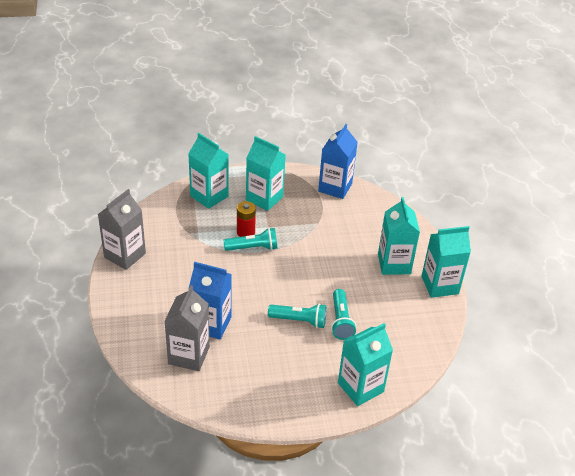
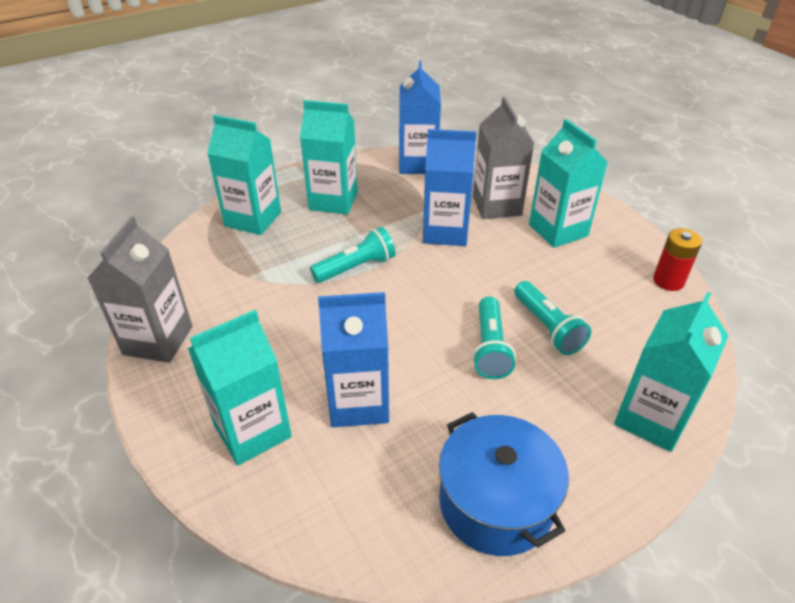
camera: 20 degrees left, 0 degrees up
grey carton [164,285,210,371] -> grey carton moved to [473,97,534,219]
red battery [237,201,256,237] -> red battery moved to [653,228,702,291]
turquoise flashlight [268,303,326,328] -> turquoise flashlight turned 105 degrees clockwise [472,296,516,379]
turquoise carton [421,226,471,298] -> turquoise carton moved to [188,310,292,465]
none -> blue carton [423,129,477,246]
none -> blue pot [439,412,569,556]

